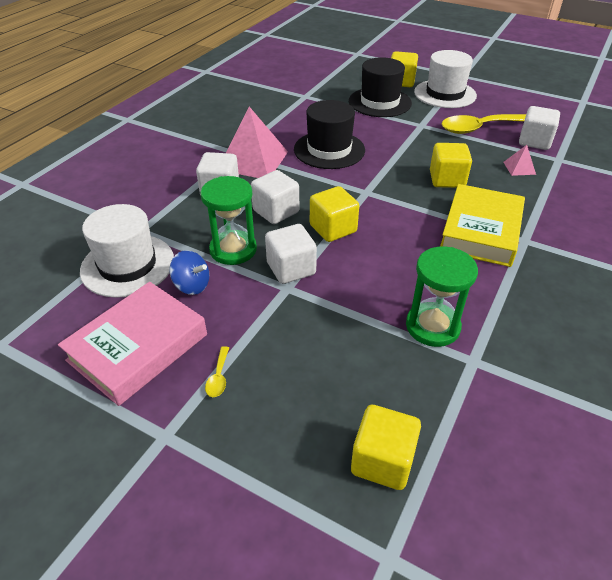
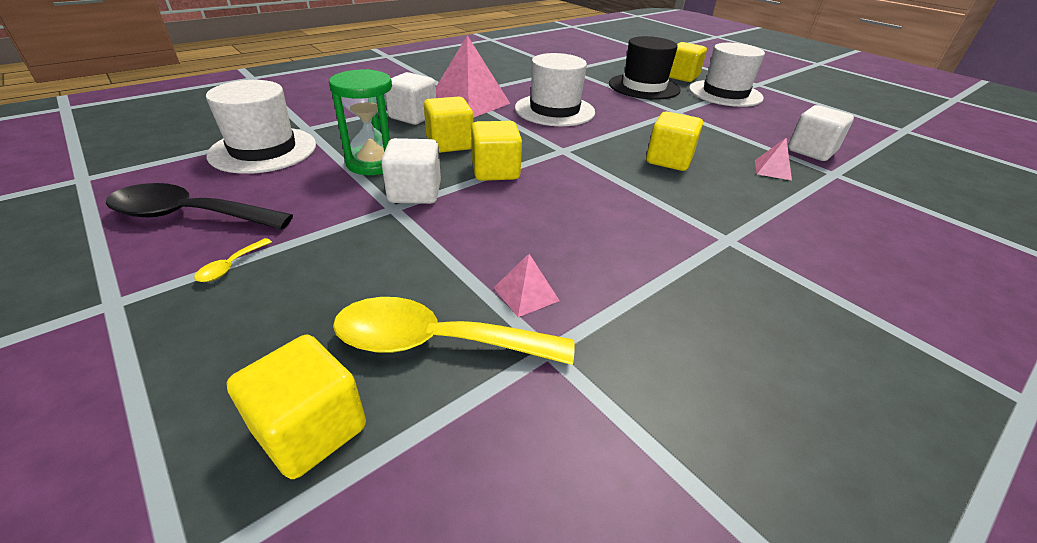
camera: 20 degrees right, 5 degrees down
pink book [58,282,207,406] -> black spoon [106,183,293,230]
blue spinning top [170,250,209,295] -> none
white cube [251,170,299,224] -> yellow cube [424,97,473,153]
black hat [294,100,365,169] -> white hat [515,53,595,126]
green hourglass [406,246,478,347] -> pink pyramid [494,254,560,317]
yellow book [440,184,525,267] -> none
yellow spoon [441,114,526,134] -> yellow spoon moved to [333,297,575,365]

